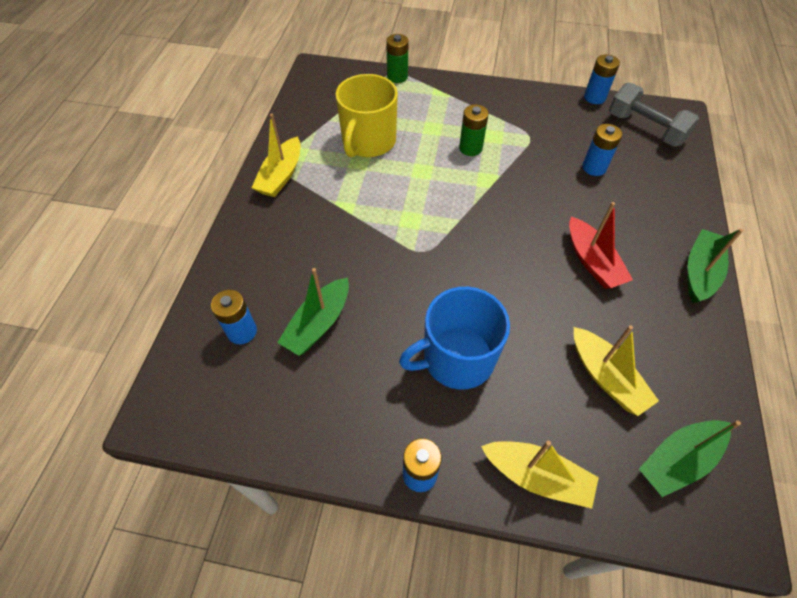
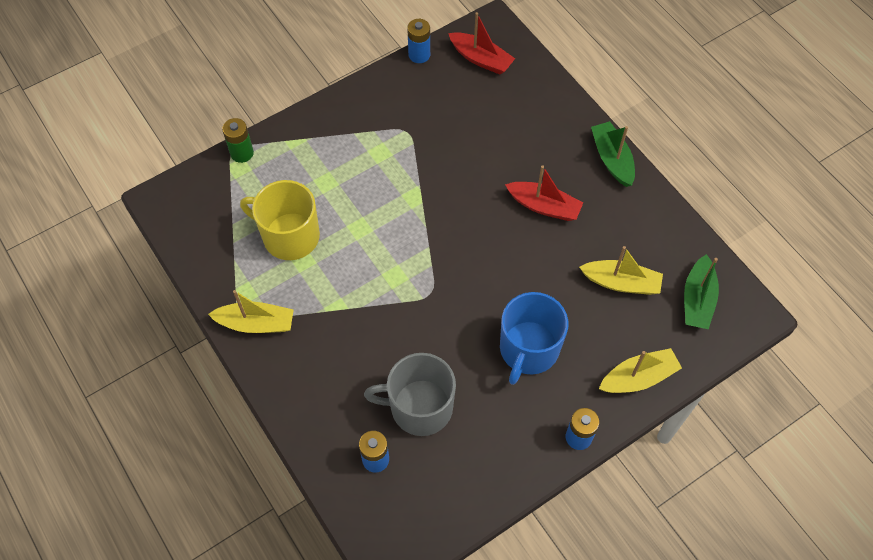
camera: 45 degrees left, 5 degrees up
yellow boat [252,114,300,197] -> yellow boat turned 60 degrees counterclockwise [208,290,294,333]
green boat [277,268,349,356] -> grey mug [364,353,456,436]
yellow mug [335,74,398,157] -> yellow mug turned 135 degrees clockwise [240,180,320,260]
green battery [459,104,489,156] -> none
blue battery [582,124,622,176] -> none
grey dumbbell [609,83,699,147] -> red boat [448,12,515,74]

